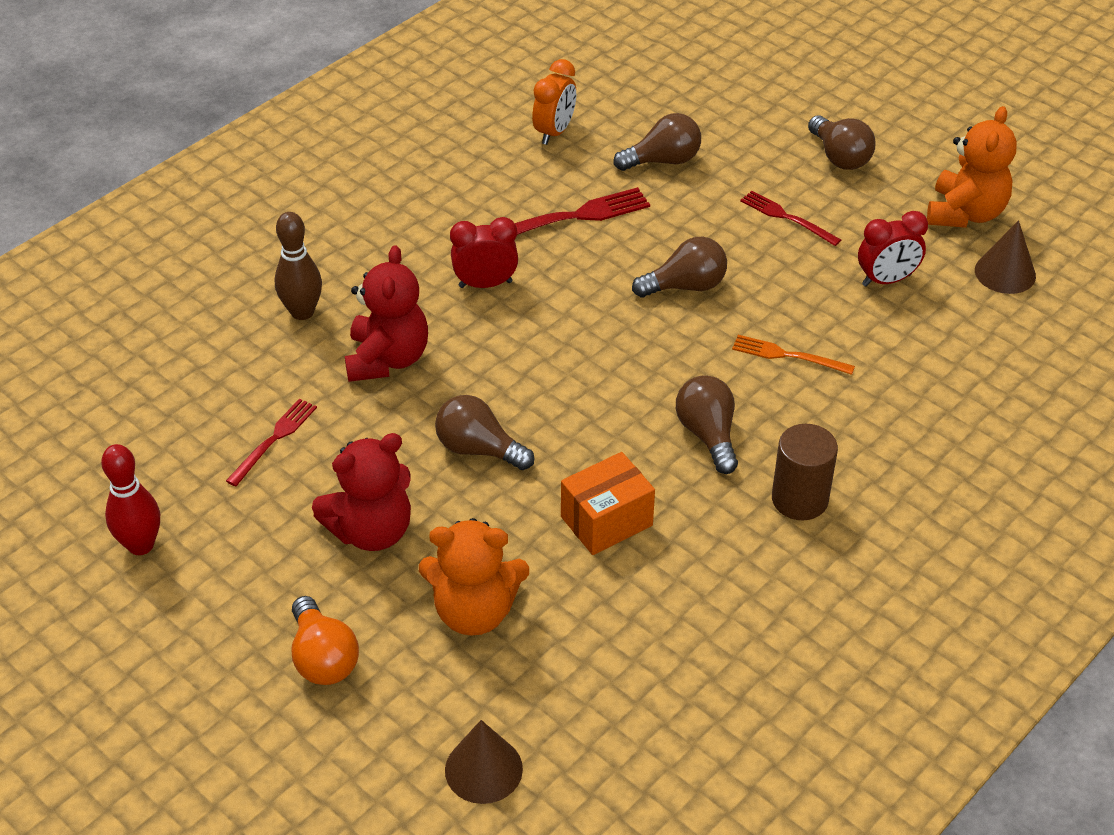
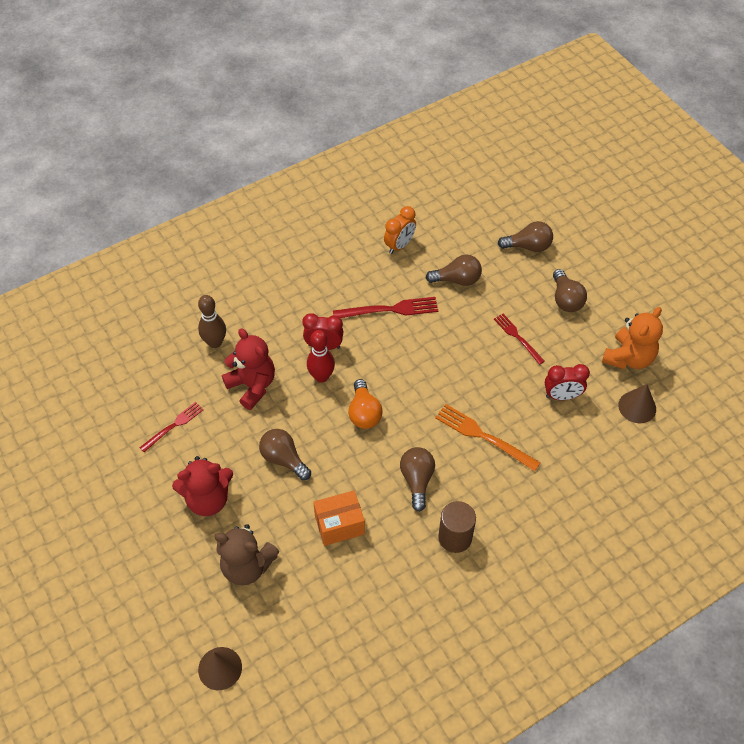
camera: 15 degrees right, 10 degrees up
red bowling pin [101,444,160,555] -> red bowling pin moved to [307,330,335,383]
orange light bulb [291,596,359,685] -> orange light bulb moved to [348,379,383,429]
red teddy bear [345,245,428,382] -> red teddy bear turned 60 degrees counterclockwise [222,328,275,410]
orange teddy bear [419,518,529,636] -> brown teddy bear [214,524,279,585]
brown light bulb [632,237,727,297] -> brown light bulb moved to [498,221,553,252]
orange fork [732,335,855,375] -> orange fork [435,404,540,472], size x1.54

